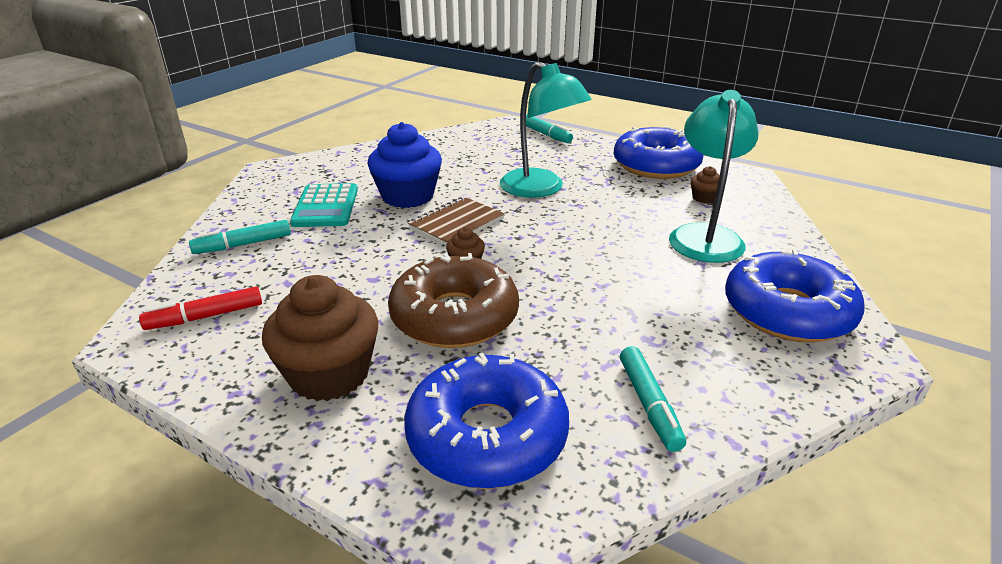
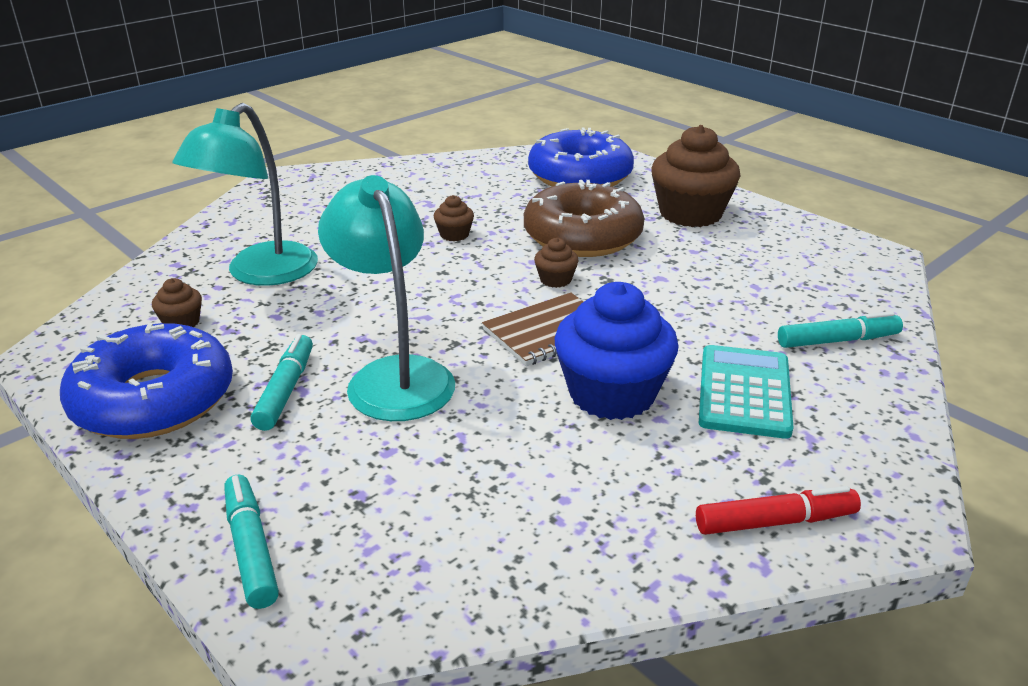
camera: 165 degrees left, 0 degrees up
red marker [139,287,262,330] -> red marker moved to [696,486,861,535]
turquoise marker [620,346,686,452] -> turquoise marker moved to [251,334,313,431]
blue donut [725,249,865,342] -> none
none -> brown cupcake [434,195,474,241]

